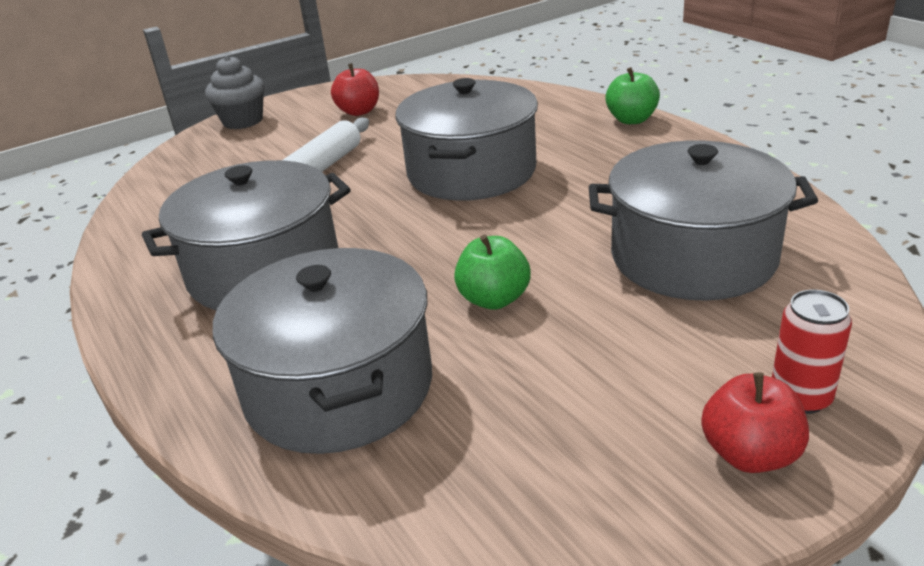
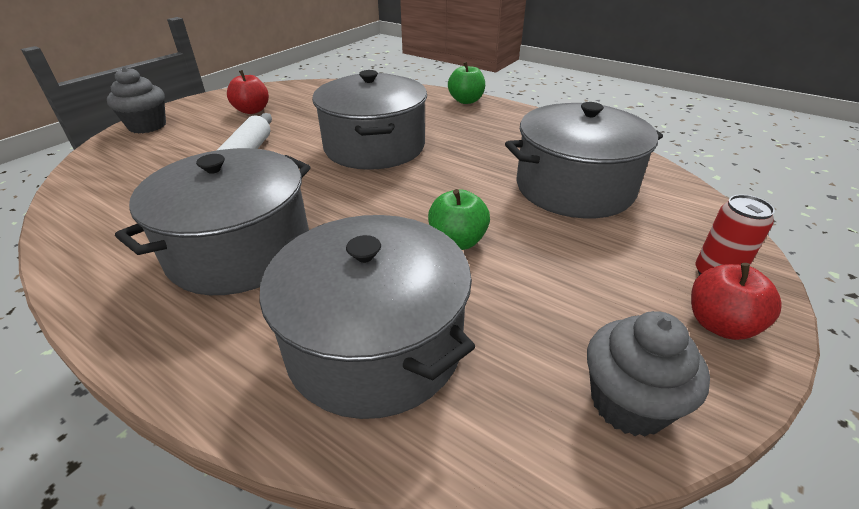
camera: 25 degrees left, 5 degrees up
none -> grey cupcake [587,311,710,437]

